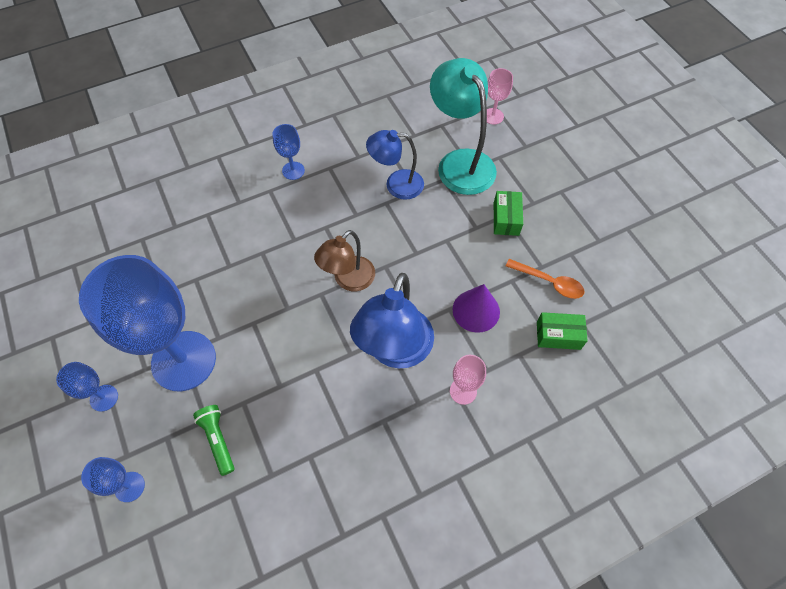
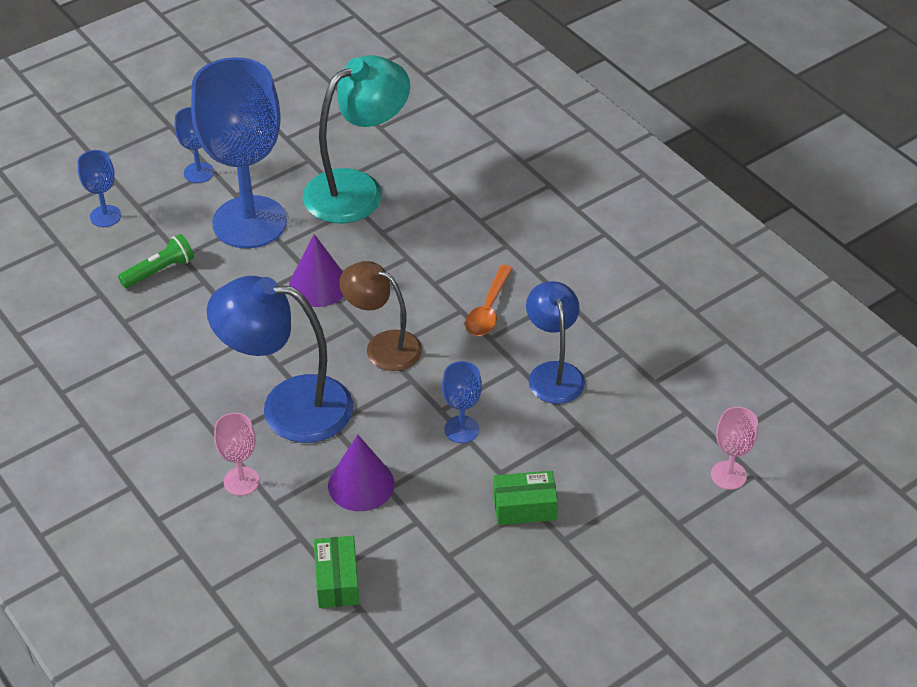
camera: 80 degrees right, 15 degrees down
blue goblet [272,124,305,180] -> blue goblet moved to [442,361,482,443]
turquoise lamp [430,58,497,195] -> turquoise lamp moved to [303,55,410,223]
orange spoon [506,259,584,299] -> orange spoon moved to [465,265,513,336]
none -> purple cone [289,234,344,307]

